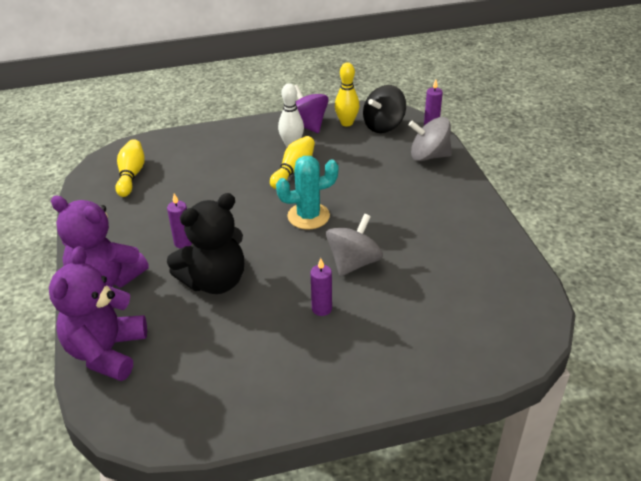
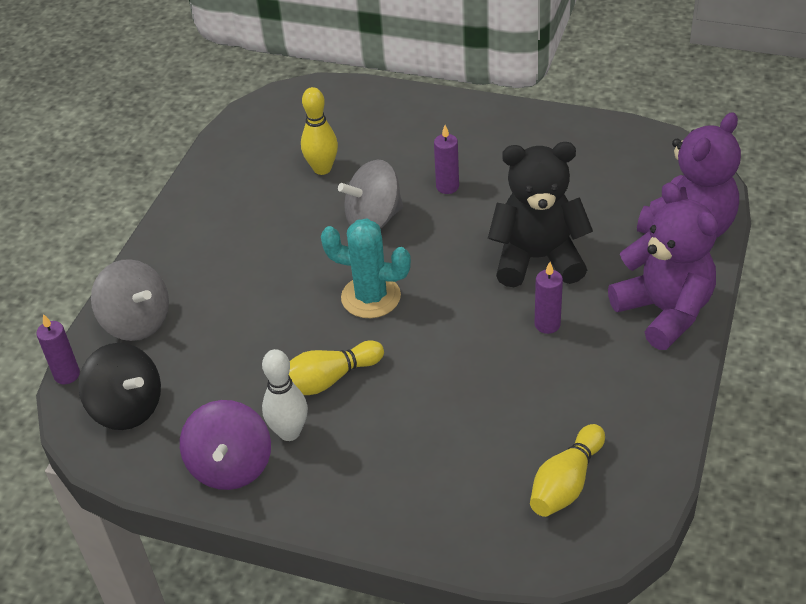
camera: 145 degrees left, 5 degrees up
yellow bowling pin [335,63,359,126] -> yellow bowling pin moved to [301,87,338,175]
black spinning top [363,85,406,133] -> black spinning top turned 45 degrees clockwise [78,343,161,430]

